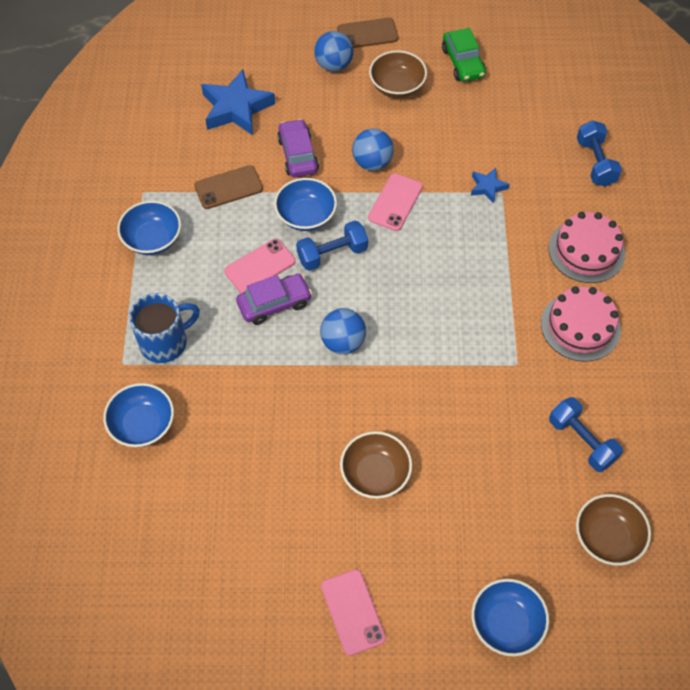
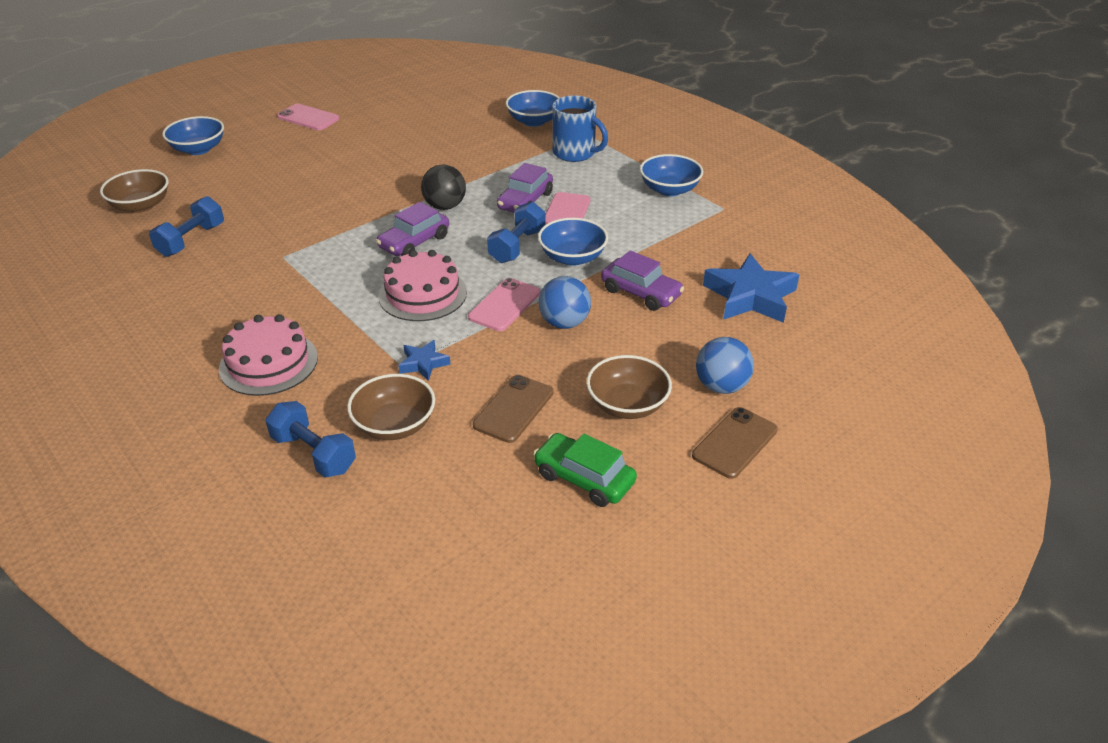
camera: 140 degrees right, 20 degrees down
blue mug [129,293,200,363] -> blue mug turned 75 degrees counterclockwise [552,96,608,162]
brown phone [194,165,263,209] -> brown phone moved to [473,375,554,443]
blue ball [320,308,366,354] -> black ball [421,164,466,210]
brown bowl [340,431,412,499] -> brown bowl moved to [347,374,435,440]
pink phone [368,173,423,231] -> pink phone turned 45 degrees clockwise [468,278,540,331]
pink cake [541,286,621,362] -> pink cake moved to [378,250,467,321]
blue dumbbell [549,397,623,472] -> blue dumbbell turned 75 degrees counterclockwise [149,196,224,257]
none -> purple car [376,202,449,256]

